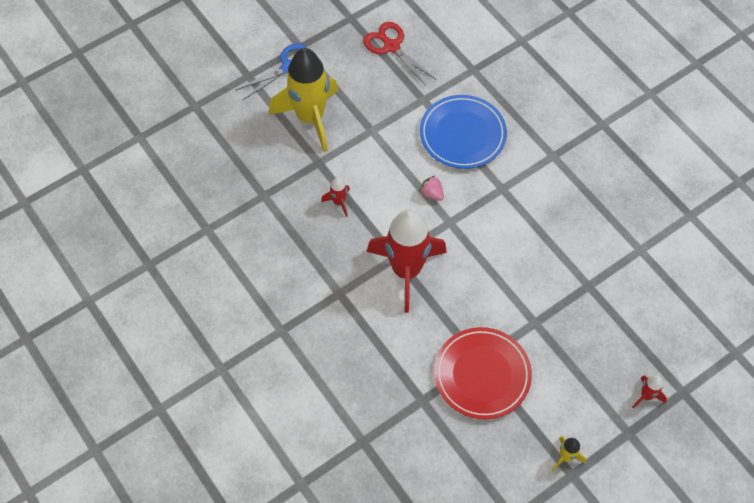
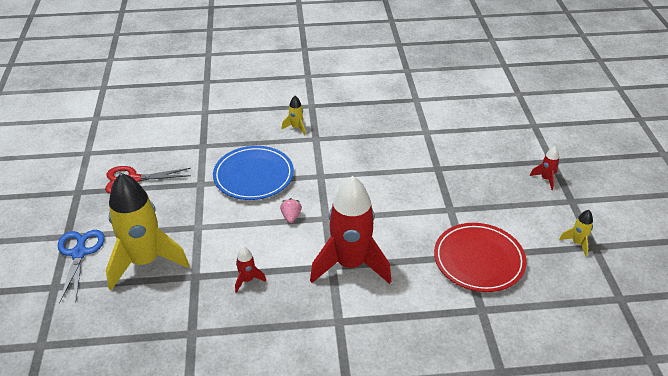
camera: 60 degrees left, 20 degrees down
pink strawberry [419,176,444,201] -> pink strawberry turned 105 degrees clockwise [280,198,302,223]
none -> yellow rocket [282,96,306,136]

